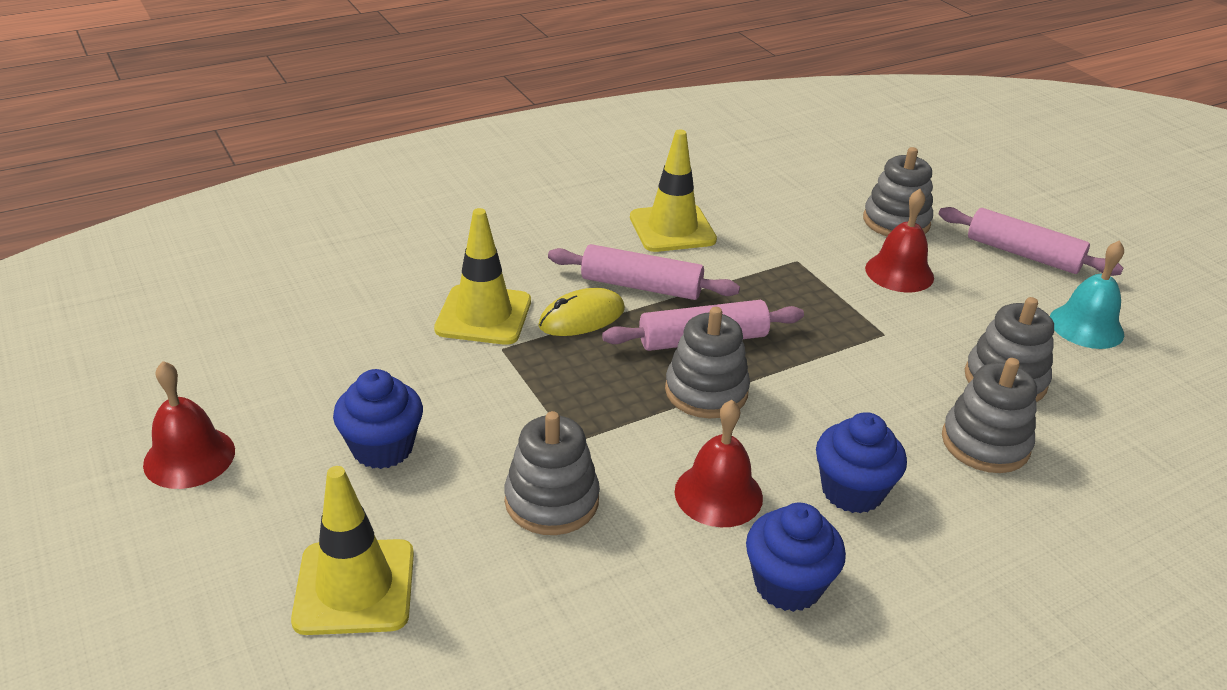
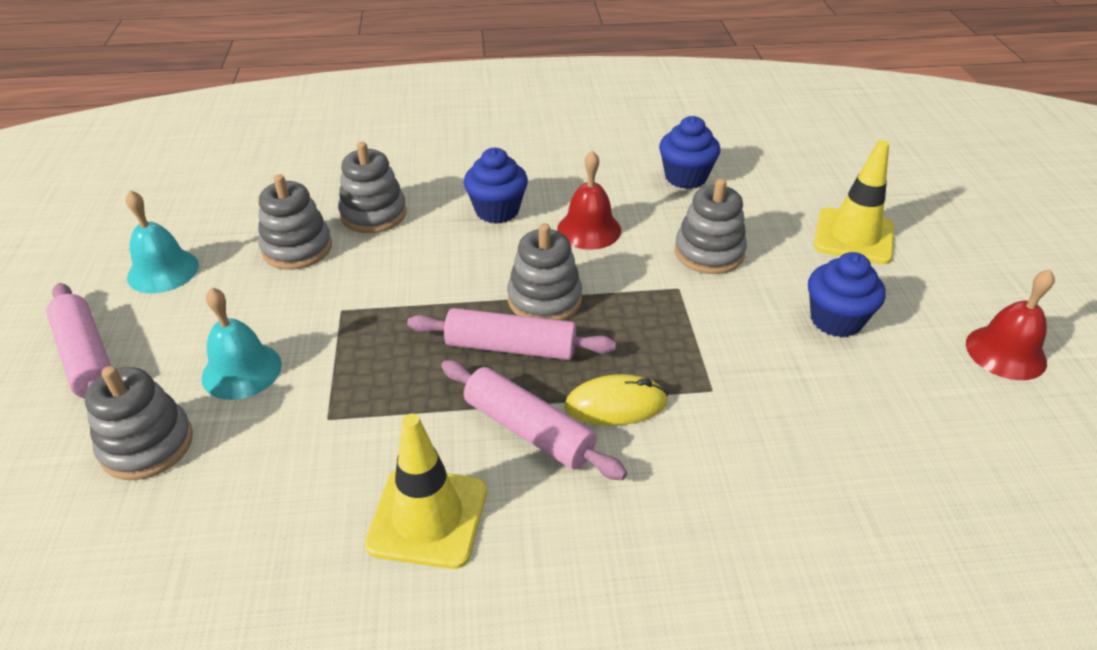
camera: 155 degrees left, 5 degrees up
yellow traffic cone [434,208,531,345] -> none
blue cupcake [746,503,846,612] -> blue cupcake moved to [659,116,720,189]
red bell [865,189,934,292] -> turquoise bell [202,287,282,400]

